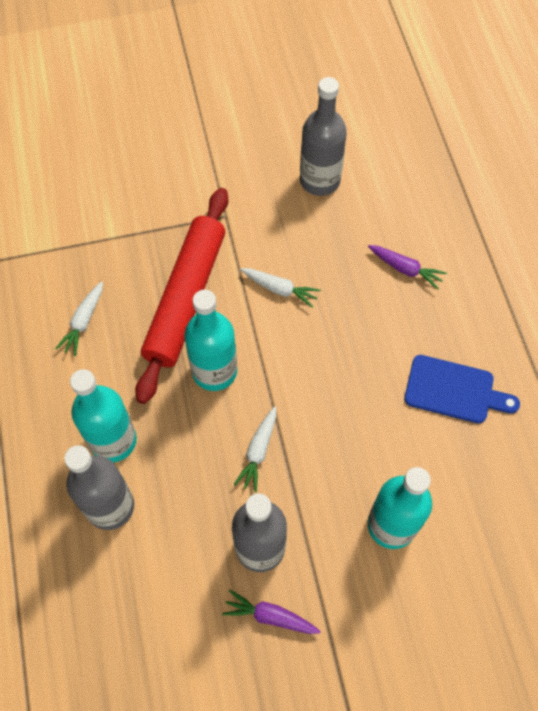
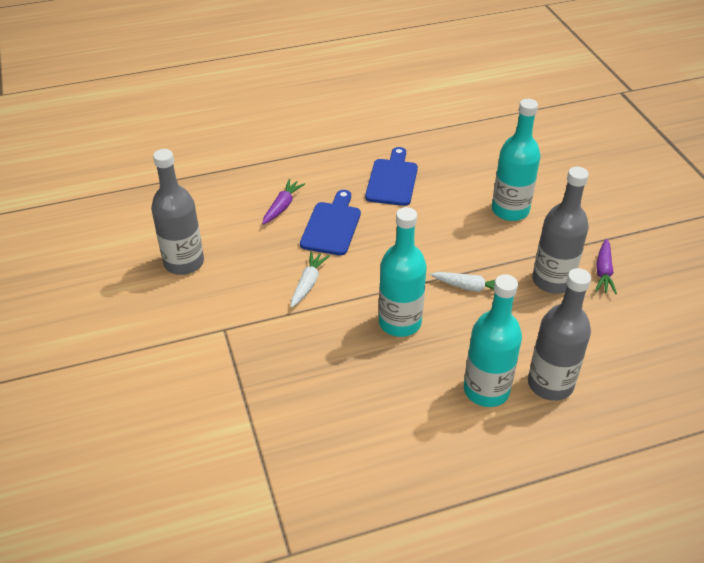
camera: 95 degrees left, 20 degrees down
white carrot [55,281,103,356] -> none
red rolling pin [135,188,229,404] -> none
none -> blue cutting board [300,190,361,255]

